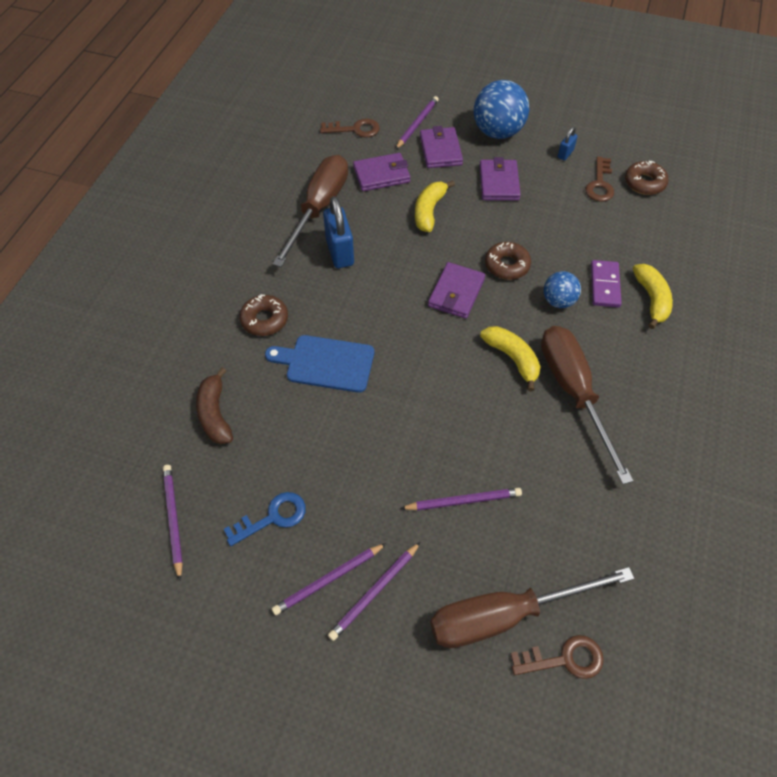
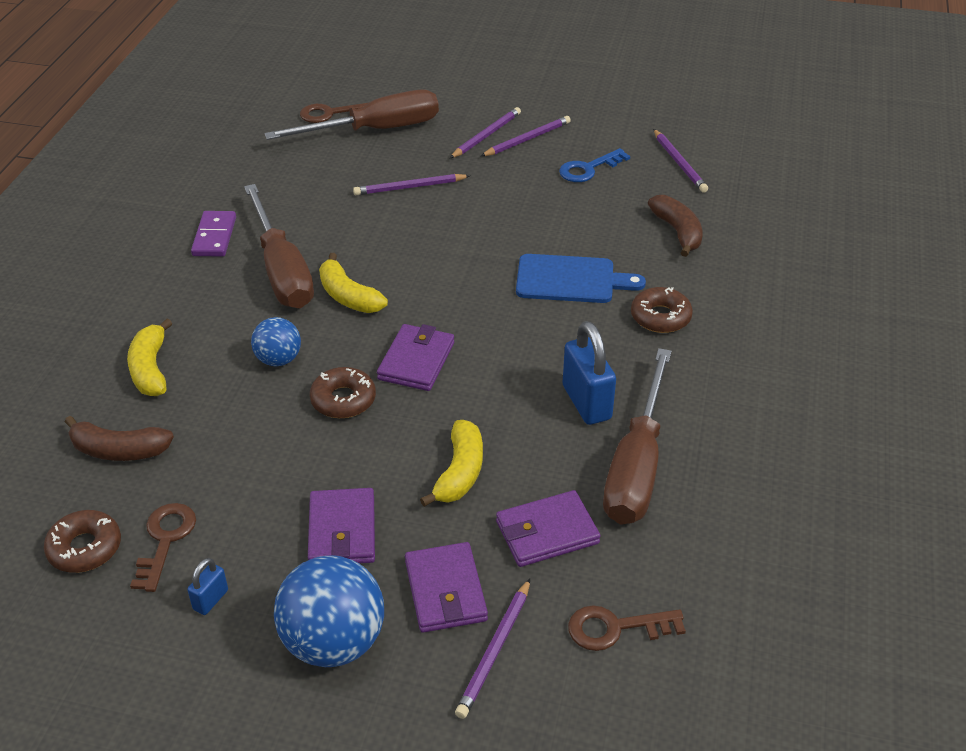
camera: 175 degrees right, 15 degrees down
purple domino [591,260,622,307] -> purple domino moved to [191,211,236,257]
none -> brown banana [65,416,174,461]

